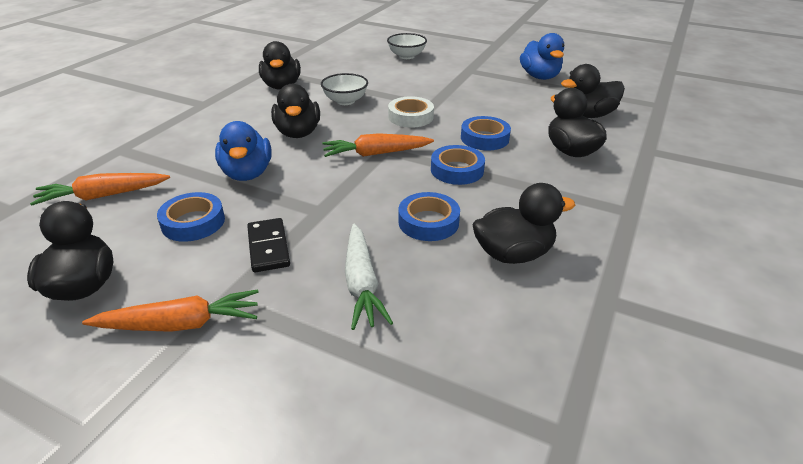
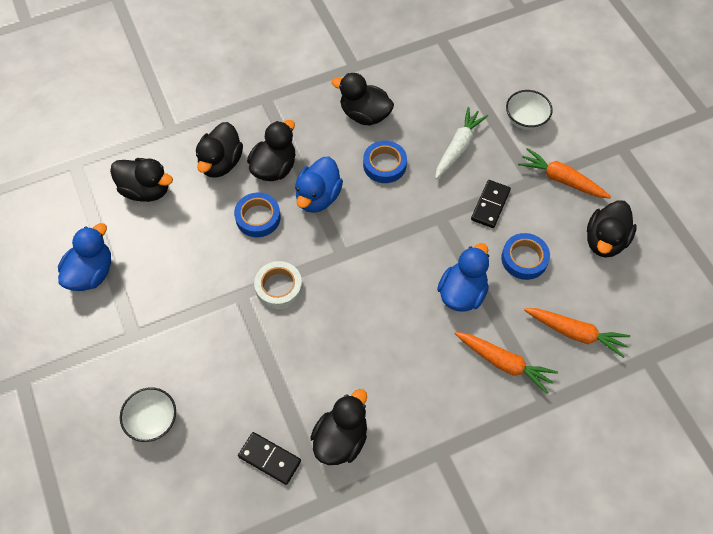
camera: 140 degrees left, 25 degrees up
black duck [271,84,320,138] -> black duck moved to [247,120,295,181]
white bowl [321,73,368,105] -> white bowl moved to [506,90,553,130]
orange carrot [322,133,434,157] -> orange carrot moved to [455,332,558,394]
blue tape [431,145,485,185] -> blue duck [295,157,343,213]
none -> black domino [238,432,301,485]

